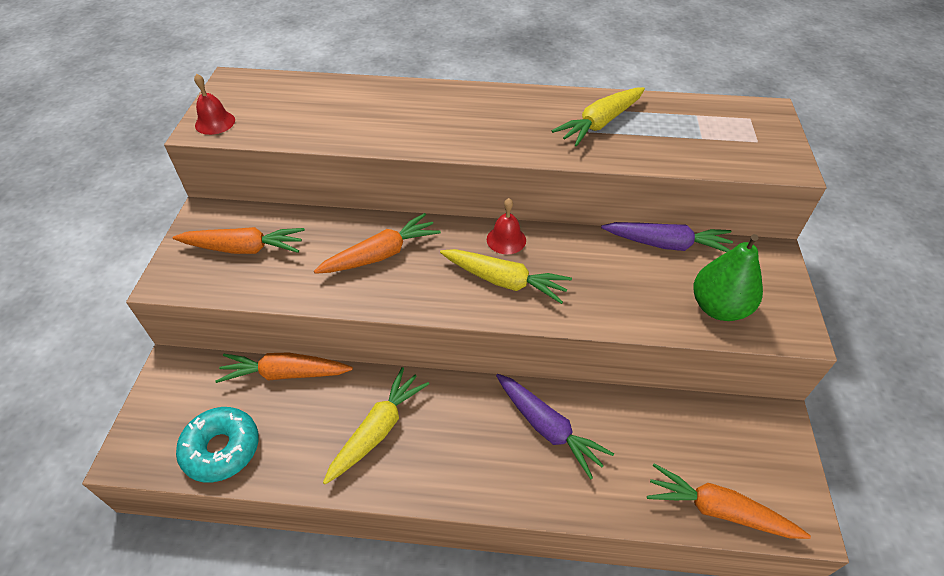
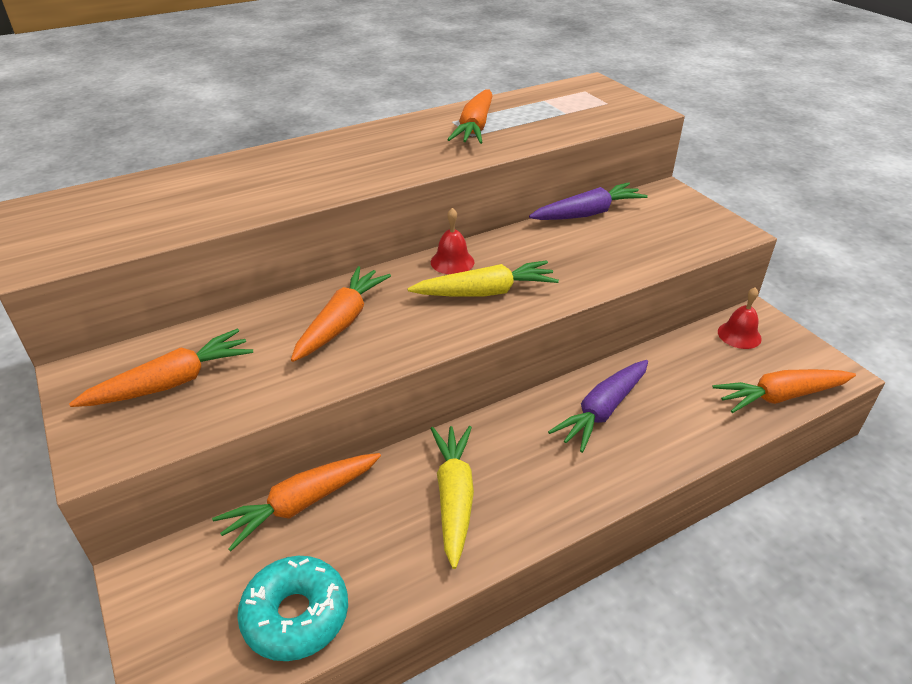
camera: 35 degrees left, 10 degrees down
red bell [194,73,235,135] -> red bell moved to [718,287,762,349]
purple carrot [496,374,614,479] -> purple carrot turned 120 degrees clockwise [548,360,648,453]
yellow carrot [552,87,645,147] -> orange carrot [447,89,492,144]
green pear [693,234,763,321] -> none

